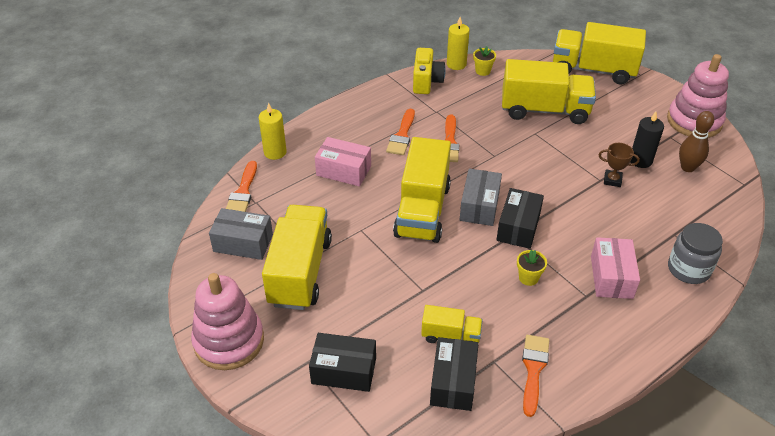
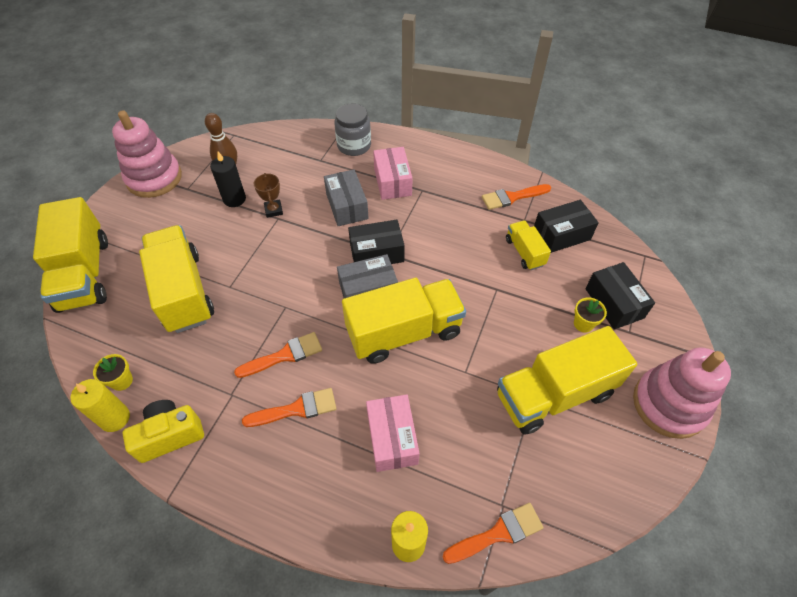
camera: 120 degrees left, 10 degrees up
grey box [209,208,273,260] -> grey box moved to [324,169,369,226]
yellow flower pot [517,250,547,286] -> yellow flower pot moved to [574,297,607,333]
pink box [591,237,640,299] -> pink box turned 75 degrees counterclockwise [373,147,413,200]

